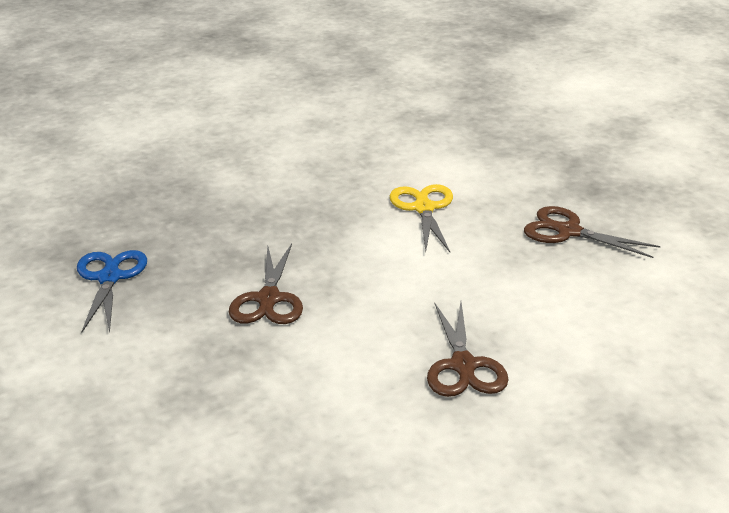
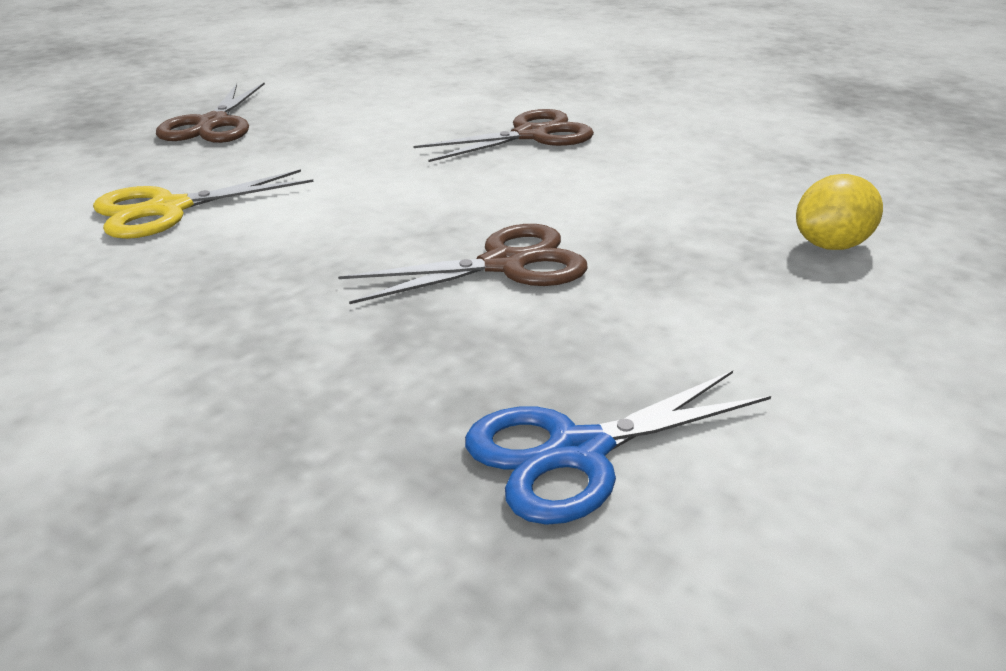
camera: 115 degrees left, 0 degrees up
none -> yellow lemon [796,174,883,250]

